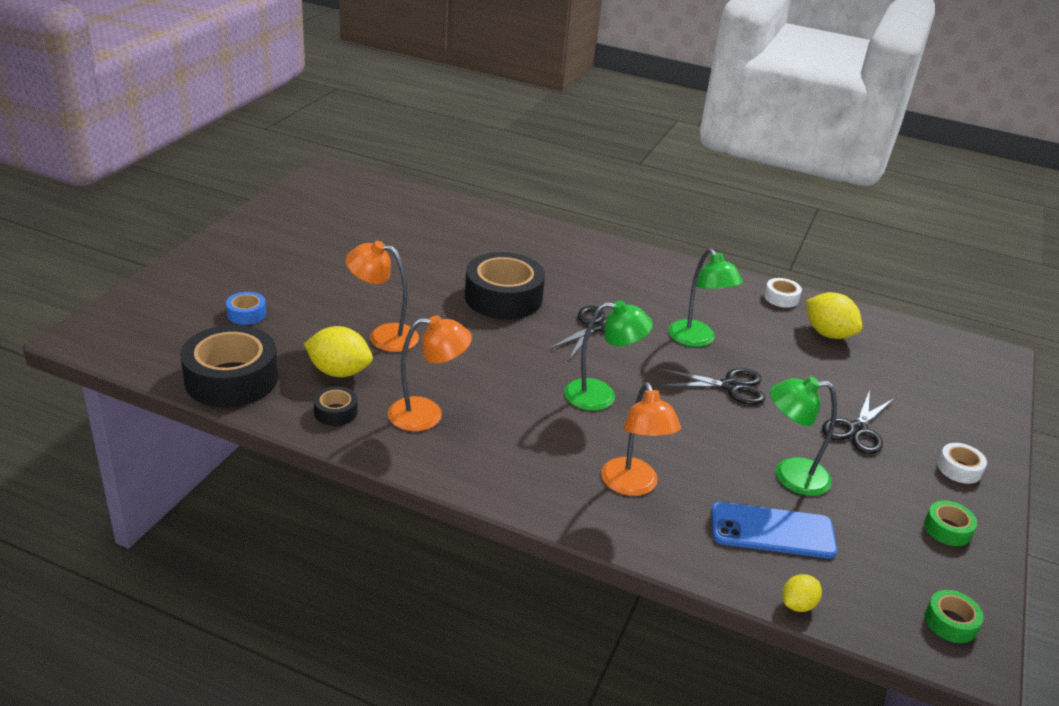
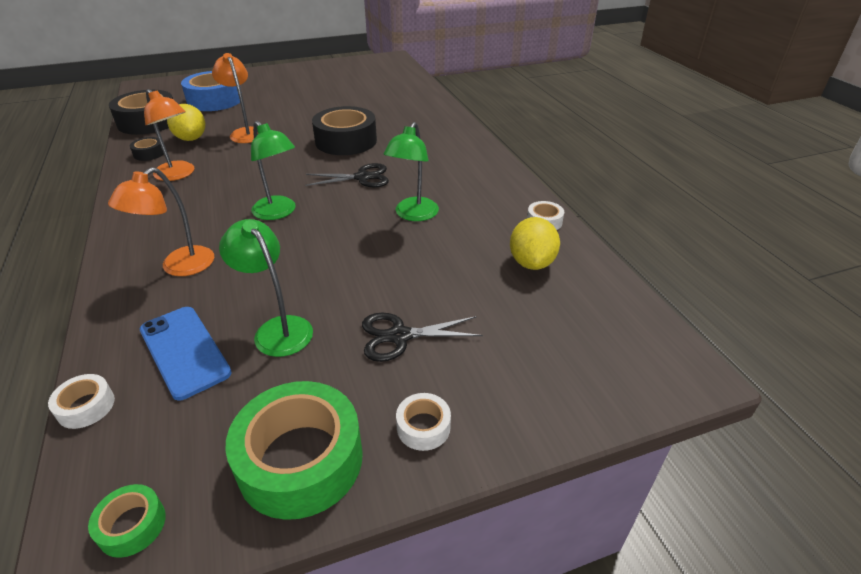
camera: 50 degrees right, 5 degrees up
blue tape [226,292,266,325] -> blue tape [181,71,242,111], size x2.18
black scissors [661,368,765,405] -> none
yellow lemon [782,574,822,612] -> white tape [48,374,115,429]
green tape [924,501,977,546] -> green tape [225,381,363,520], size x2.18

